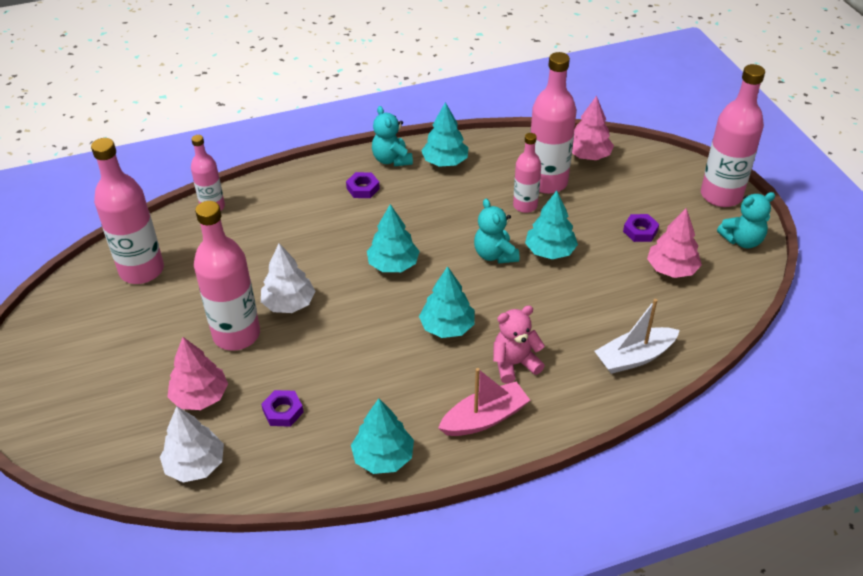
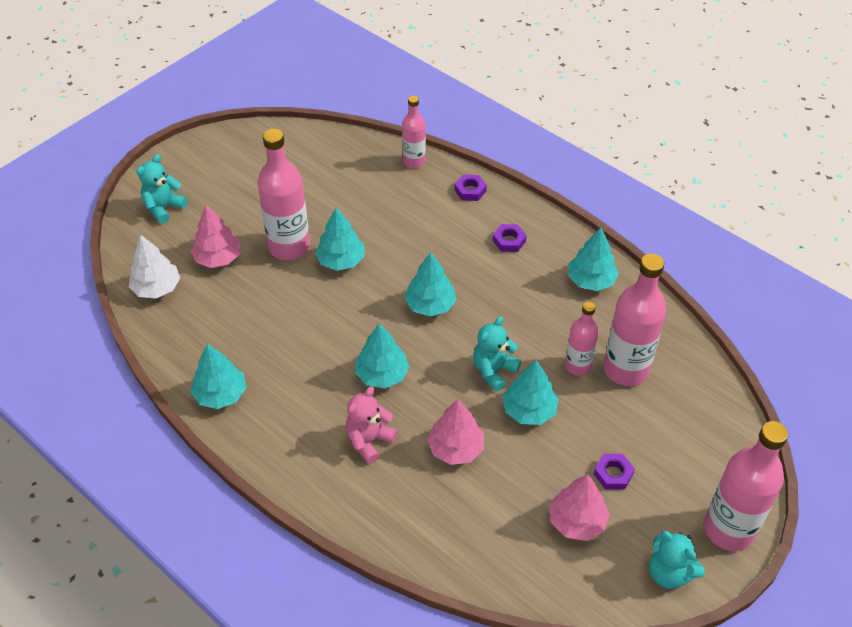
camera: 60 degrees right, 5 degrees up
pink bottle [91,138,164,284] -> none
white tree [261,243,315,313] -> turquoise tree [315,207,365,271]
purple nut [261,390,304,427] -> purple nut moved to [454,174,487,201]
turquoise teddy bear [372,106,413,166] -> turquoise teddy bear moved to [136,154,188,224]
pink boat [438,368,530,436] -> none
pink teddy bear [493,306,545,384] -> pink teddy bear turned 90 degrees counterclockwise [346,387,398,464]
pink tree [572,96,614,160] -> pink tree moved to [427,399,484,465]
white boat [594,299,680,374] -> none

